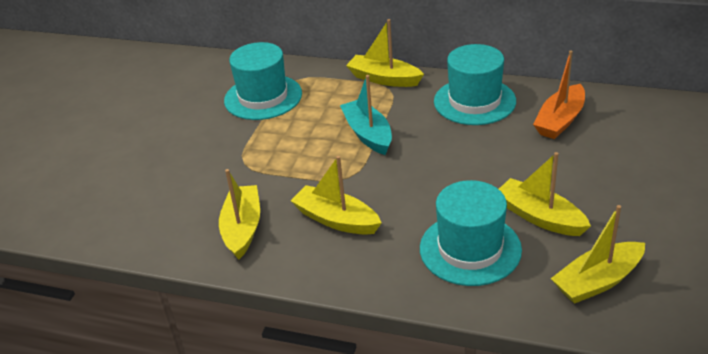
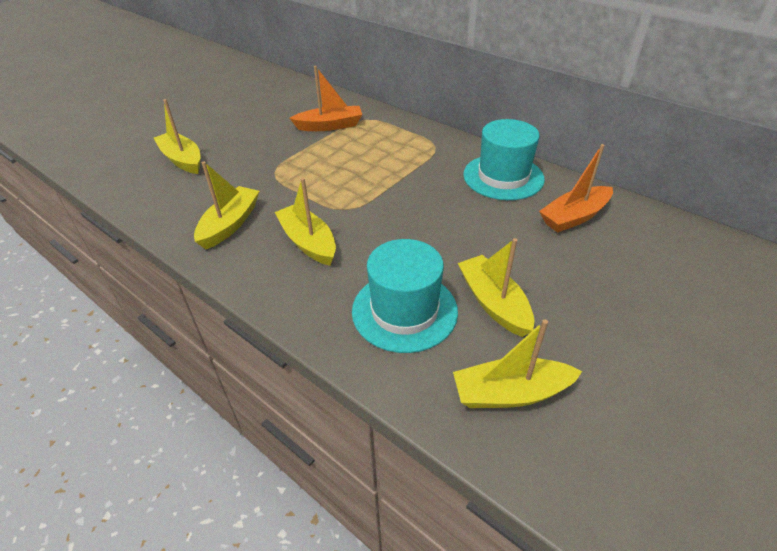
camera: 20 degrees right, 5 degrees up
turquoise hat [224,42,302,120] -> orange boat [290,66,362,131]
turquoise boat [340,75,392,155] -> none
yellow boat [346,19,424,87] -> yellow boat moved to [154,99,201,174]

